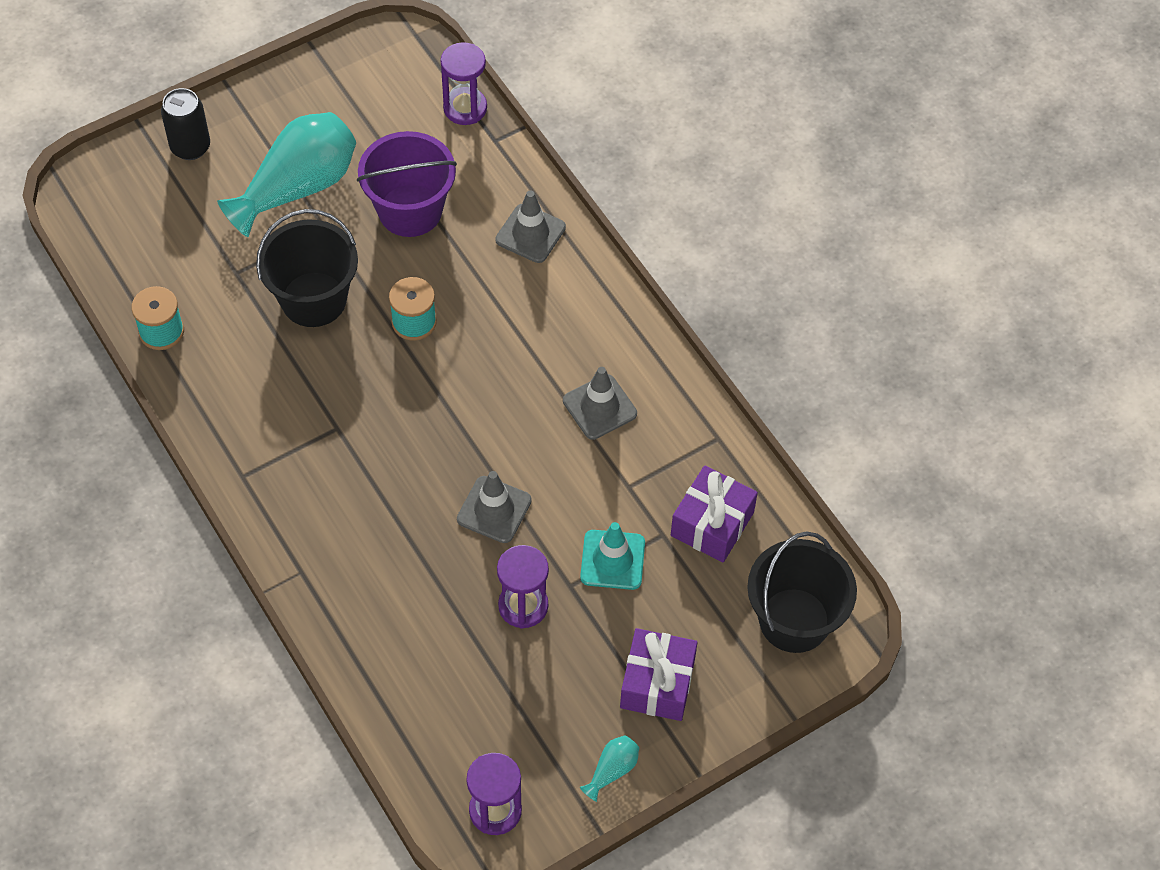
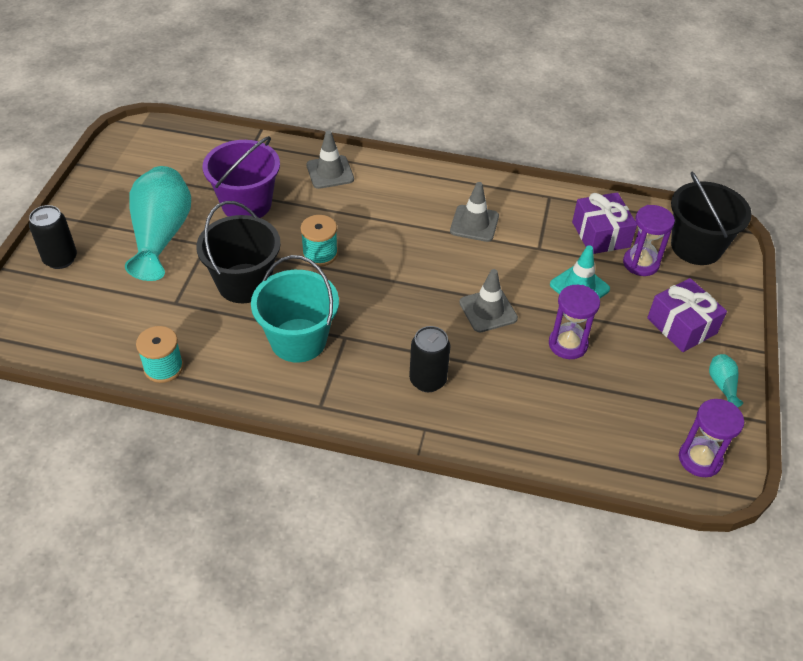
camera: 45 degrees left, 10 degrees down
purple hourglass [441,42,487,125] -> purple hourglass moved to [623,205,675,276]
none -> turquoise bucket [251,255,339,362]
none -> black can [409,326,450,392]

